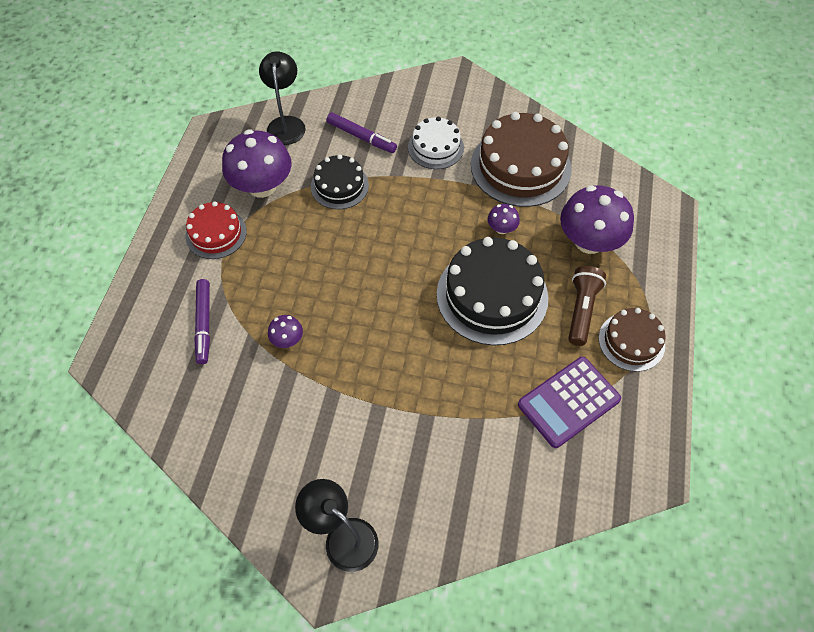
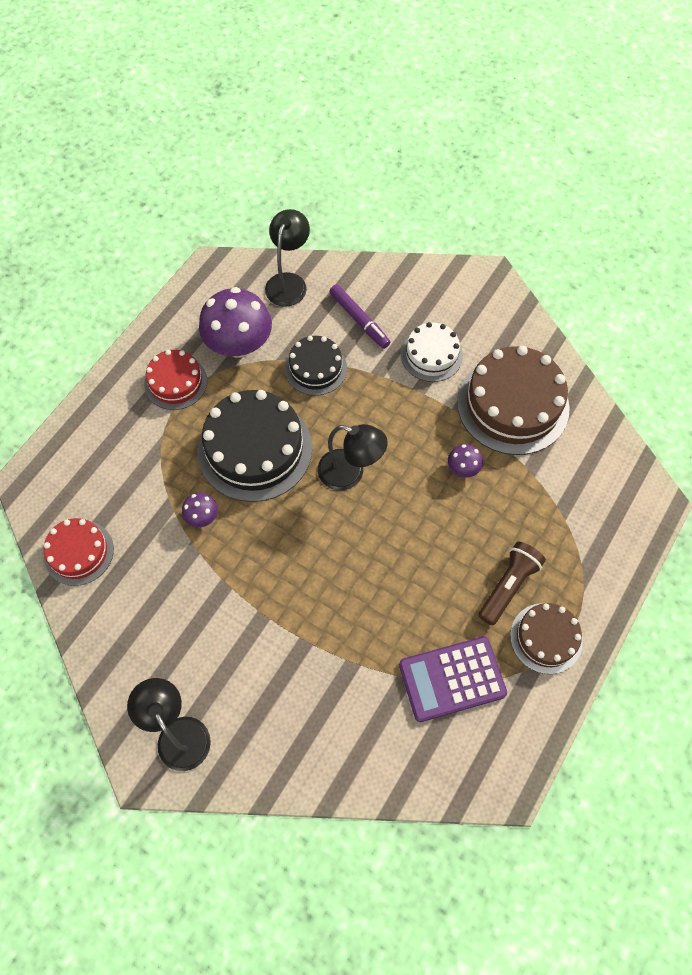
camera: 20 degrees right, 5 degrees up
purple marker [194,279,210,364] -> none
black cake [437,237,548,345] -> black cake moved to [198,390,312,502]
purple mushroom [560,185,634,254] -> none
none -> red cake [43,518,114,586]
none -> black lamp [318,424,388,490]

